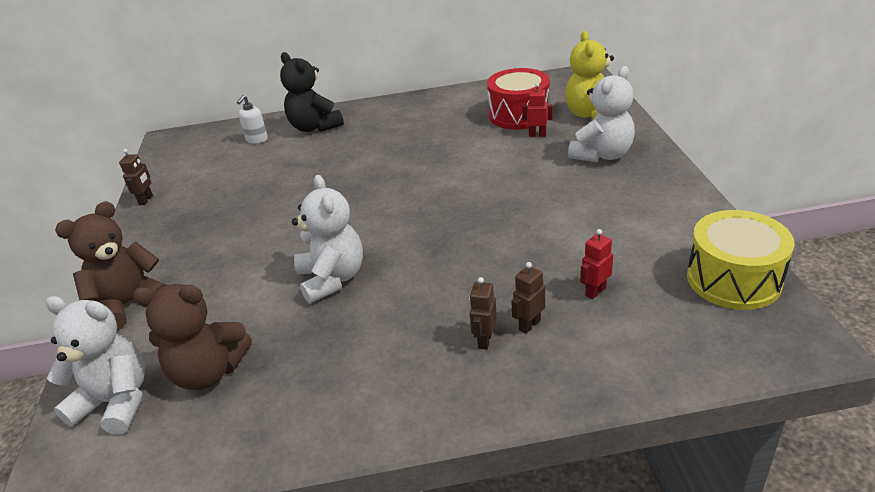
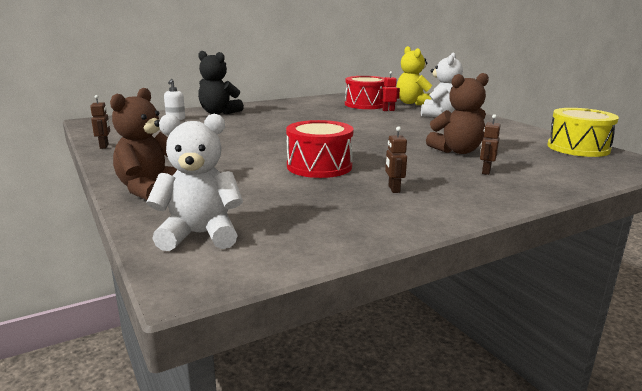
camera: 25 degrees left, 15 degrees down
brown teddy bear [132,284,252,390] -> brown teddy bear moved to [426,73,489,154]
white teddy bear [292,175,363,304] -> red drum [286,120,353,178]
brown robot [469,277,497,350] -> brown robot moved to [385,127,407,193]
red robot [580,229,613,299] -> none

